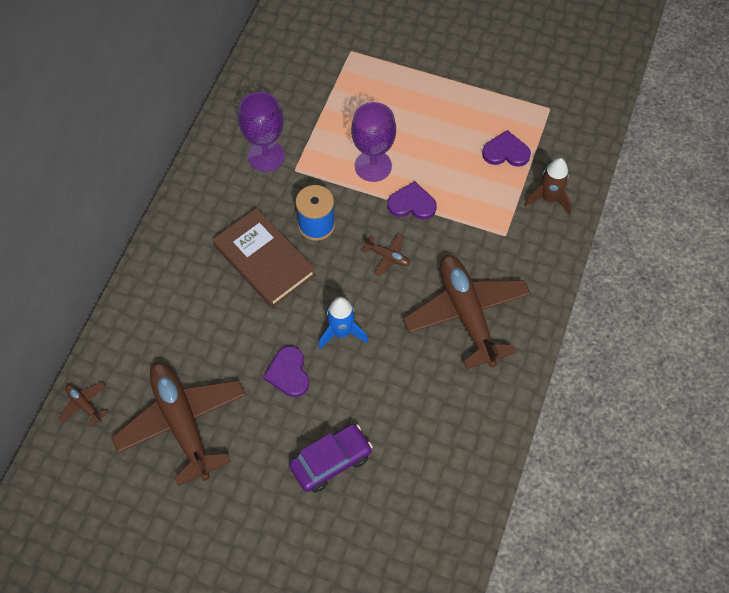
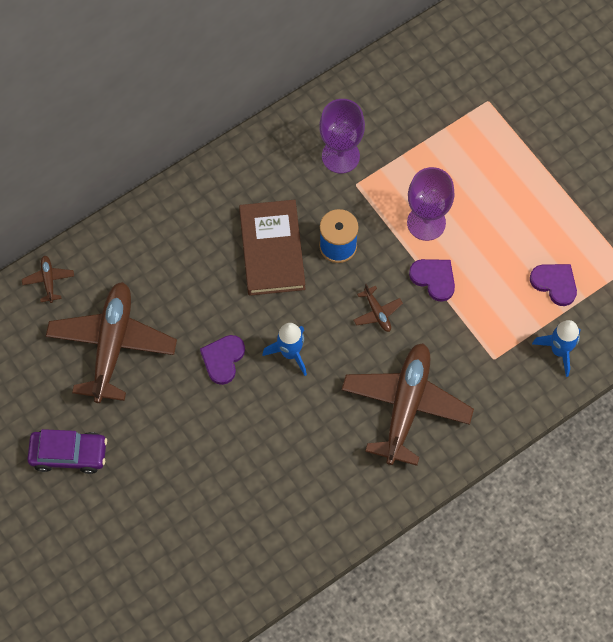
camera: 35 degrees right, 5 degrees up
purple car [289,424,373,493] -> purple car moved to [27,429,107,474]
brown rocket [524,158,572,215] -> blue rocket [532,320,581,377]

